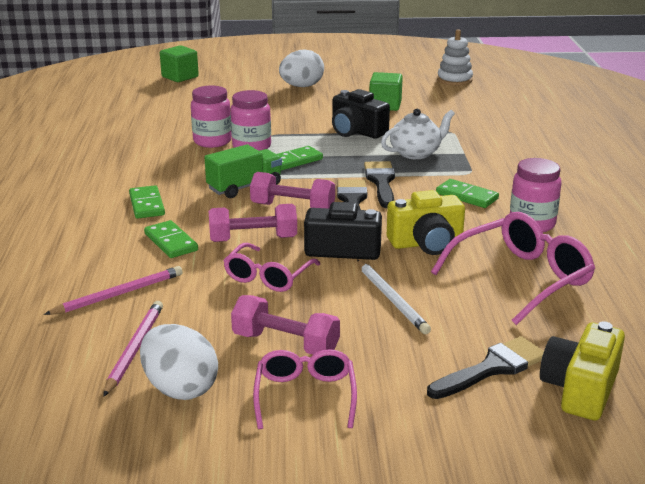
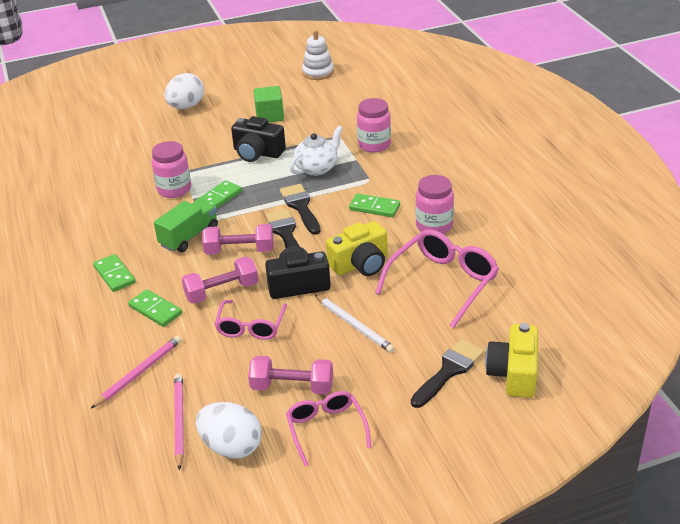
camera: 15 degrees left, 10 degrees up
green cube [160,45,199,82] -> none
pink jar [191,85,232,148] -> pink jar moved to [357,98,391,153]

